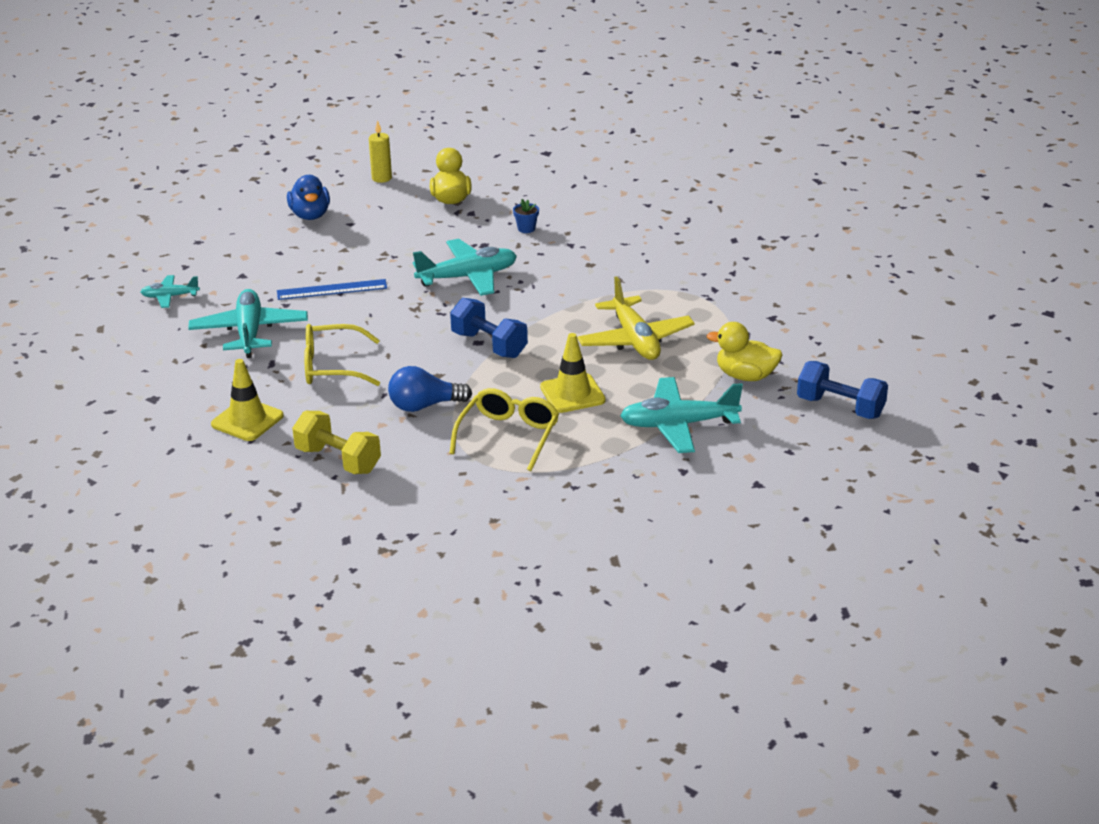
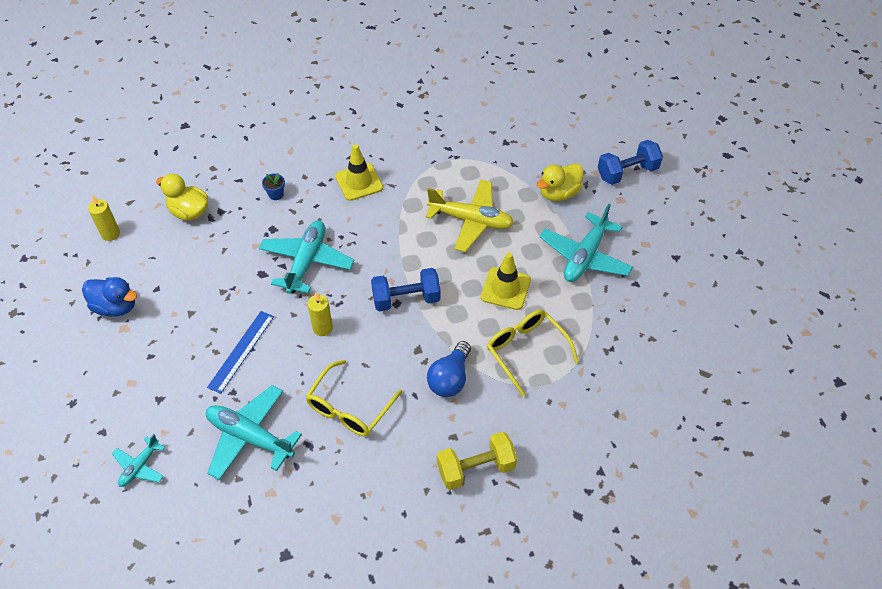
camera: 55 degrees left, 20 degrees up
yellow traffic cone [211,359,284,441] -> yellow traffic cone moved to [335,144,383,201]
none -> yellow candle [307,292,333,336]

